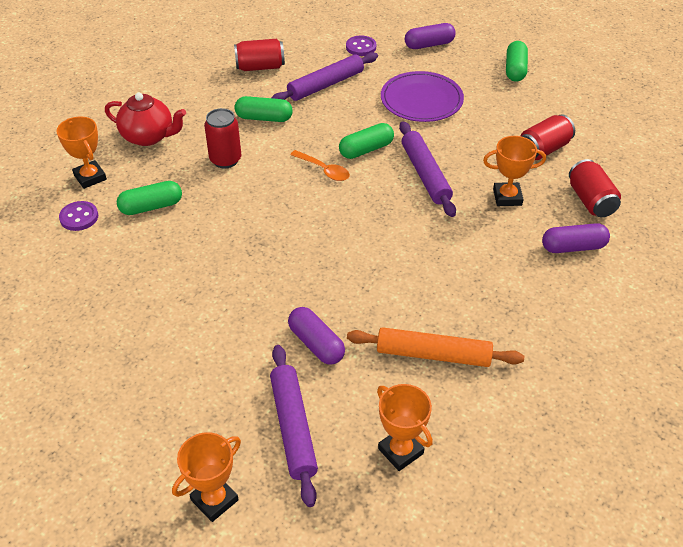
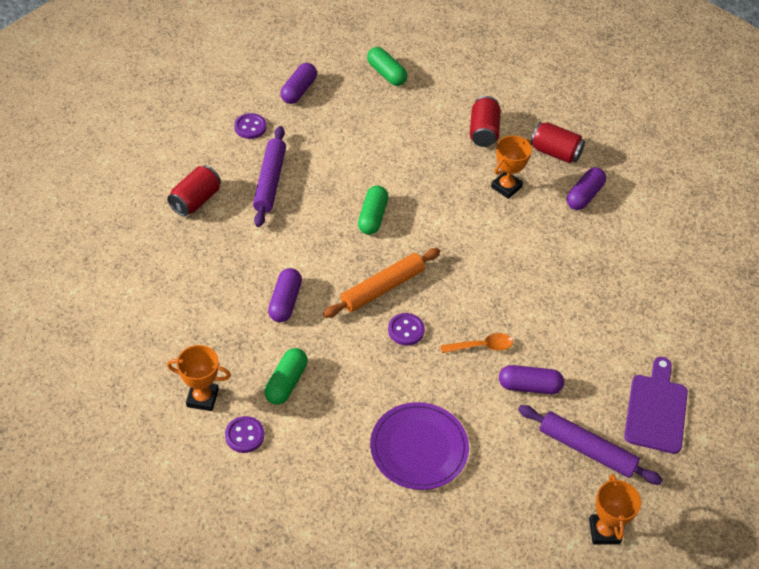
camera: 50 degrees left, 5 degrees up
red teapot [105,93,186,146] -> none
red can [204,108,242,168] -> purple capsule [268,268,302,322]
green capsule [235,96,293,122] -> none
orange spoon [290,150,350,181] -> orange spoon moved to [441,333,513,353]
orange rolling pin [347,327,524,367] -> orange rolling pin moved to [323,248,440,318]
orange trophy [377,384,433,471] -> purple cutting board [624,357,688,454]
purple plate [381,71,464,122] -> purple plate moved to [370,402,469,490]
purple rolling pin [399,121,456,217] -> none
none -> purple button [388,313,425,345]

